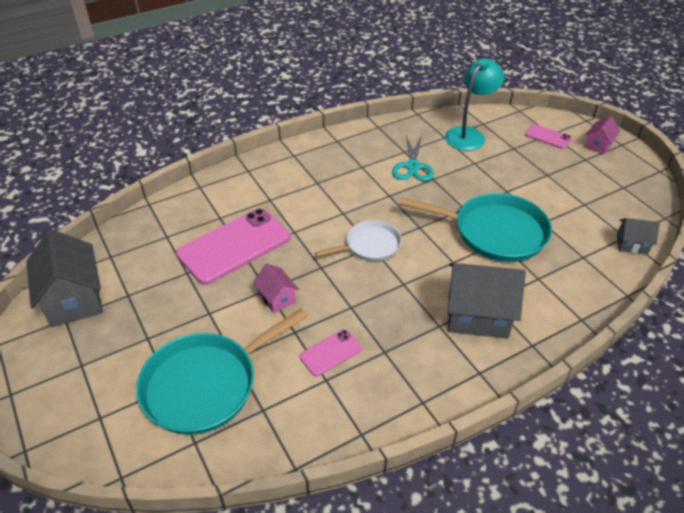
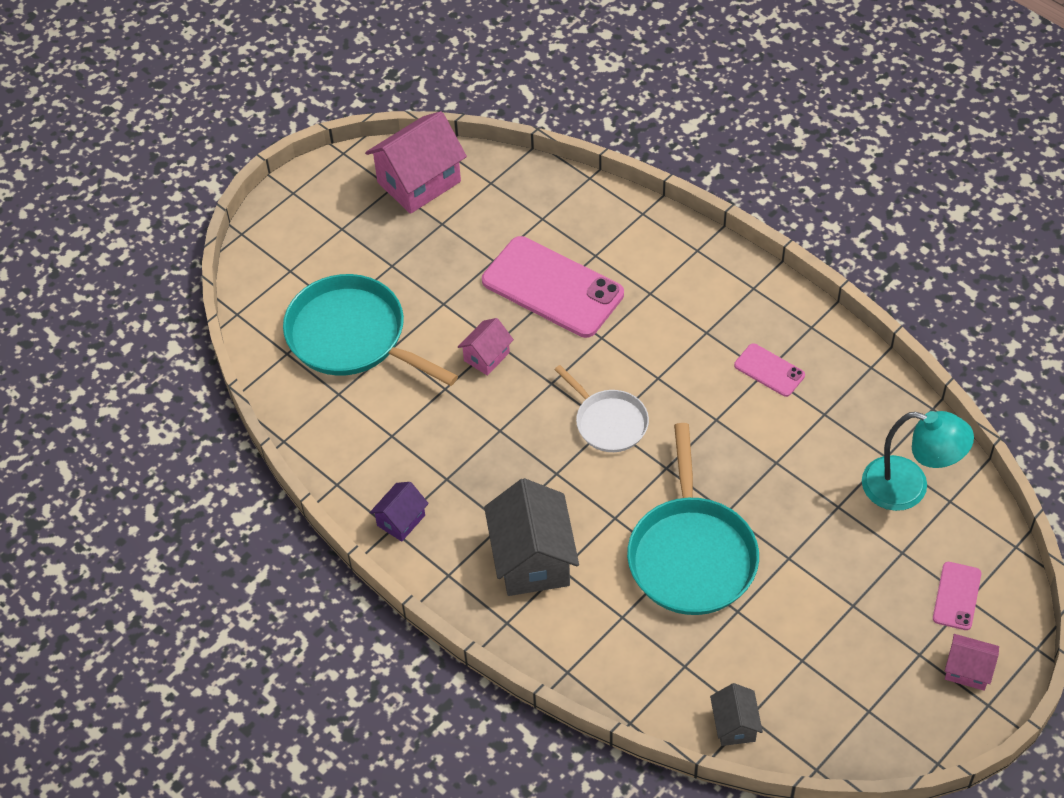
camera: 75 degrees right, 10 degrees up
grey house [26,229,103,327] -> pink house [365,111,467,214]
pink phone [300,329,362,377] -> pink phone moved to [734,343,805,397]
turquoise scissors [392,135,434,181] -> none
none -> purple house [370,482,429,542]

